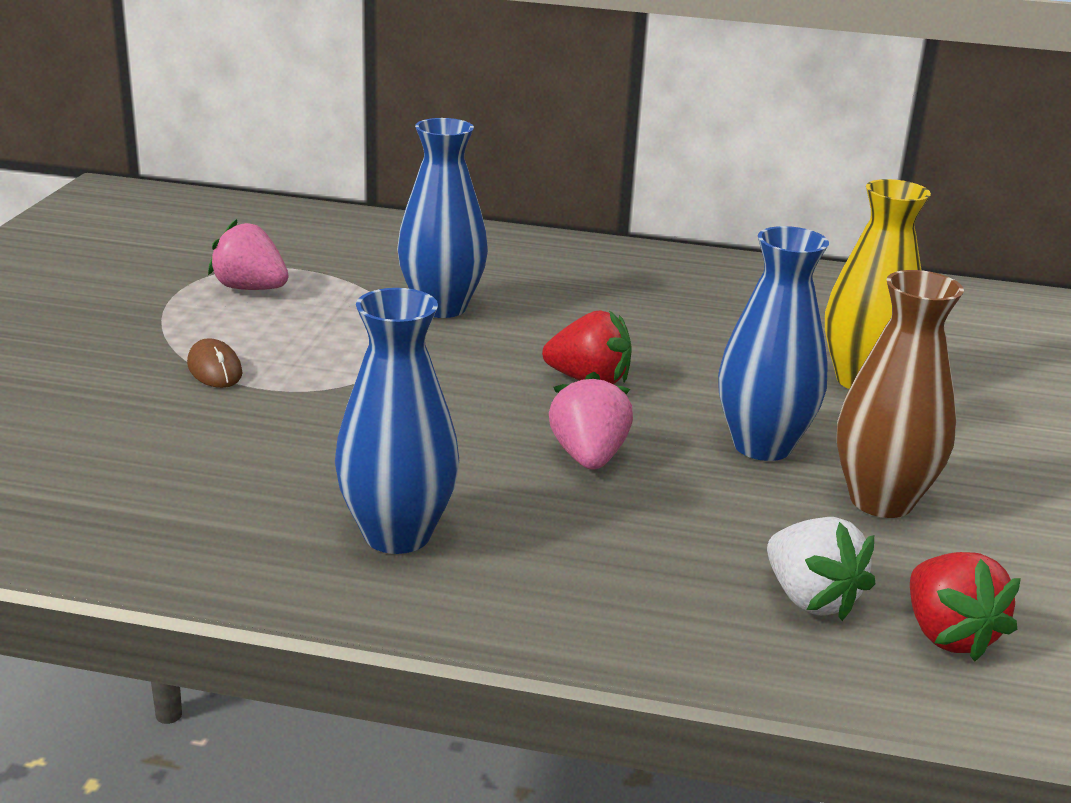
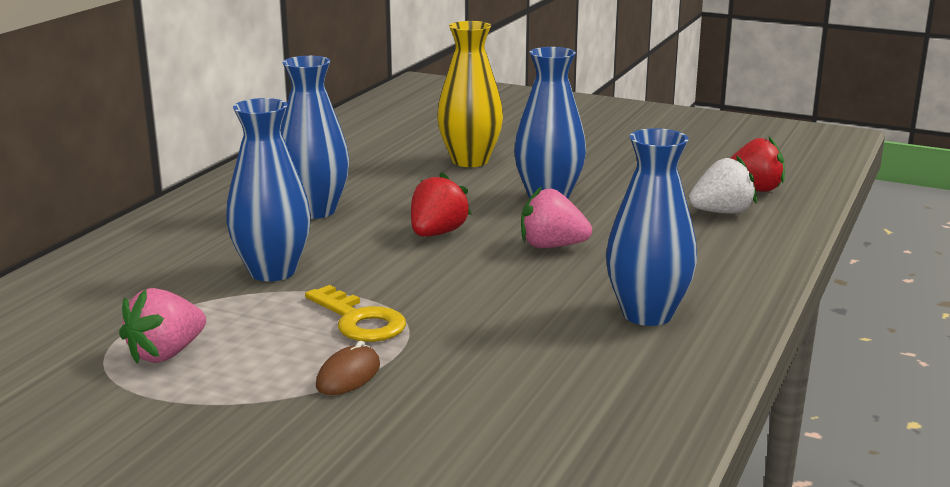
camera: 75 degrees left, 5 degrees down
brown mouse [187,338,243,388] -> brown mouse turned 45 degrees counterclockwise [316,341,380,395]
brown vase [837,270,964,518] -> none
none -> blue vase [281,56,349,219]
none -> yellow key [305,285,406,342]

